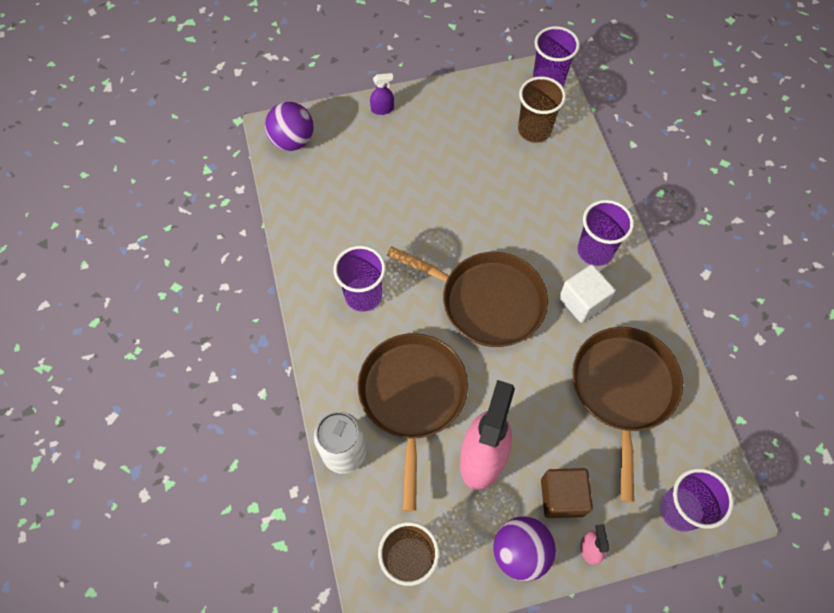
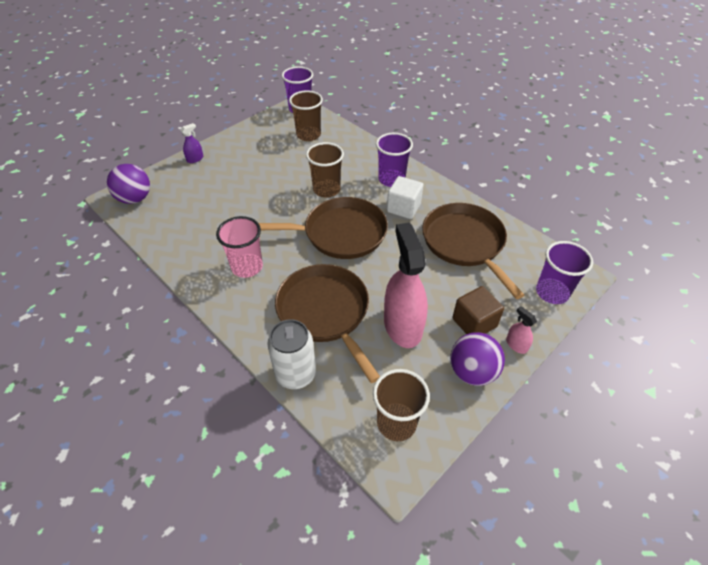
camera: 30 degrees left, 15 degrees down
purple cup [333,246,386,312] -> pink cup [216,216,263,278]
none -> brown cup [306,142,344,198]

